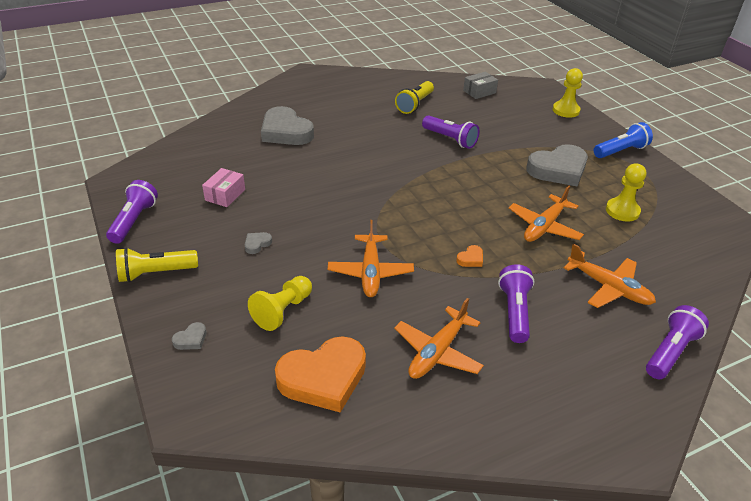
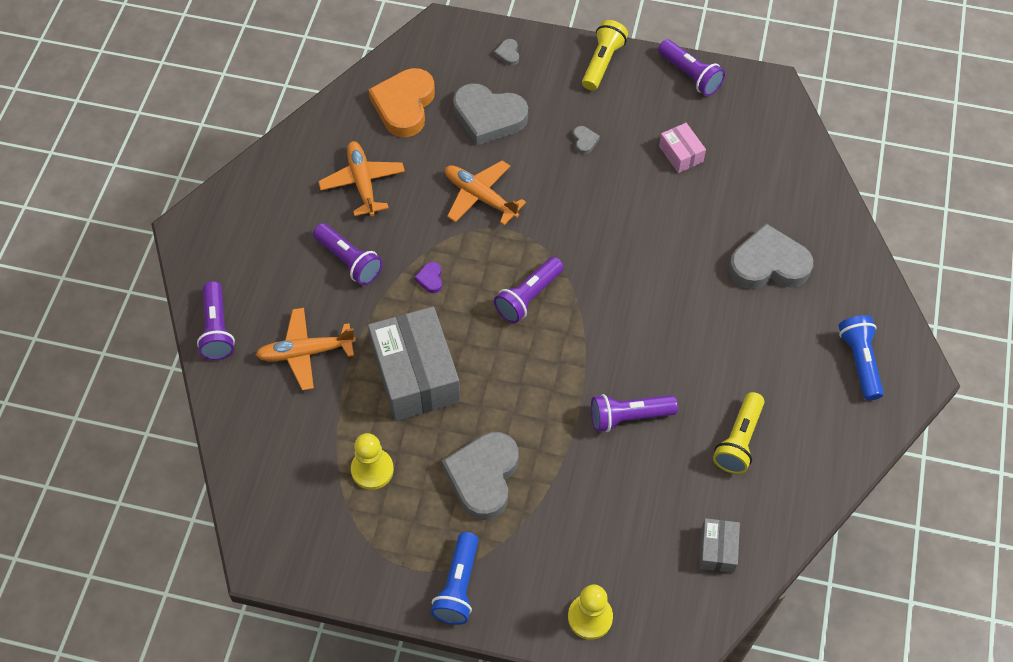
camera: 130 degrees right, 20 degrees up
yellow pawn [248,276,312,331] -> grey heart [453,83,528,145]
yellow flashlight [395,81,434,114] -> yellow flashlight turned 135 degrees counterclockwise [713,392,764,474]
orange heart [456,245,483,267] -> purple heart [415,262,442,293]
orange plane [509,186,584,242] -> grey box [368,307,461,421]
none -> purple flashlight [494,257,564,323]
none -> blue flashlight [839,315,884,400]

